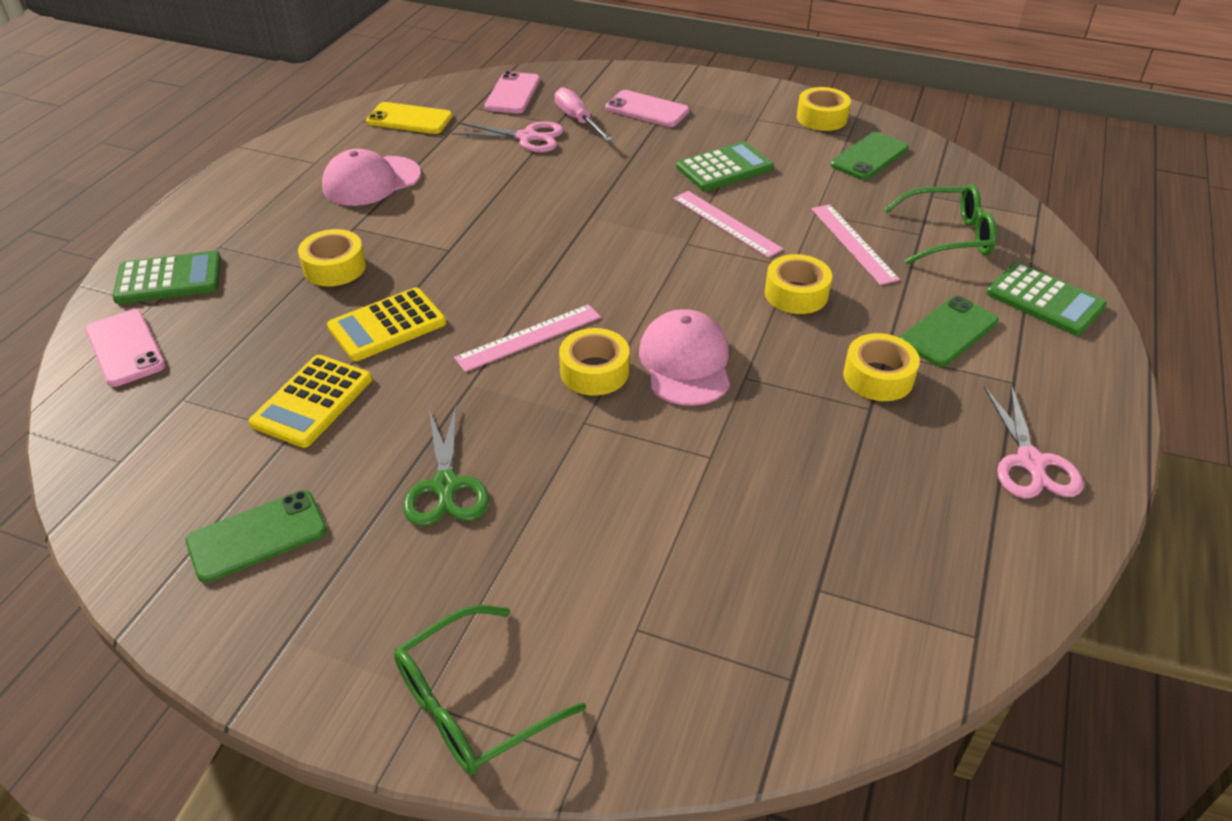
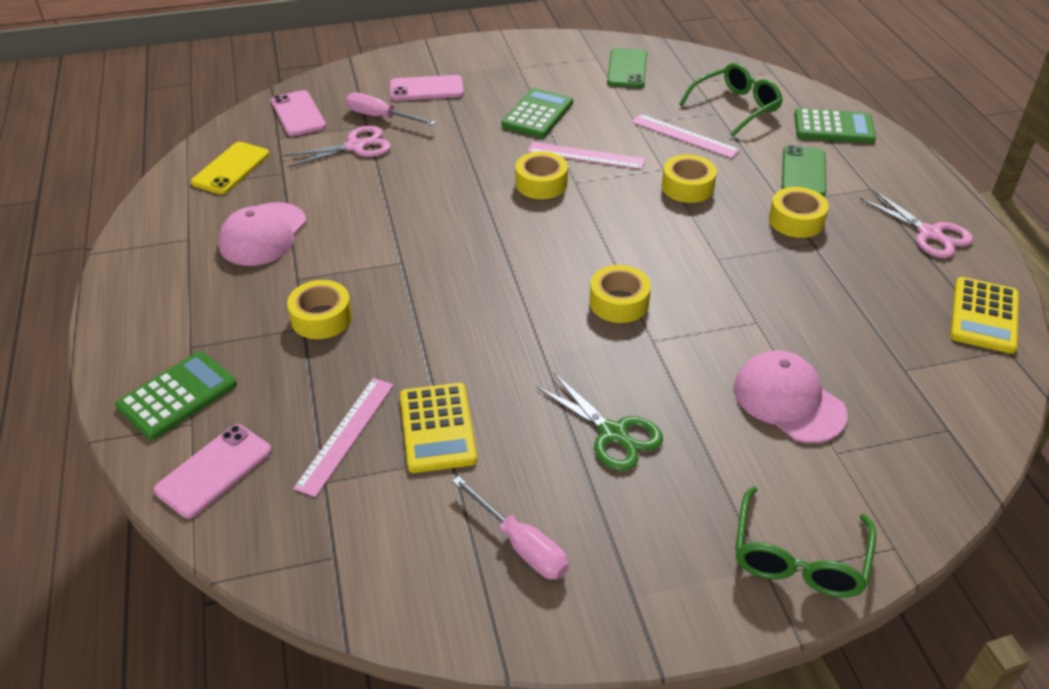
camera: 35 degrees left, 0 degrees up
pink phone [86,310,166,387] -> pink phone turned 75 degrees counterclockwise [154,424,272,518]
green phone [186,490,327,583] -> pink screwdriver [452,476,569,580]
yellow calculator [327,287,447,361] -> yellow calculator moved to [950,277,1019,354]
yellow phone [366,102,453,134] -> yellow phone turned 45 degrees counterclockwise [191,142,269,194]
pink ruler [454,304,601,372] -> pink ruler moved to [293,378,394,497]
pink cap [639,309,730,406] -> pink cap moved to [734,350,847,443]
yellow tape [797,87,851,131] -> yellow tape moved to [515,151,568,199]

